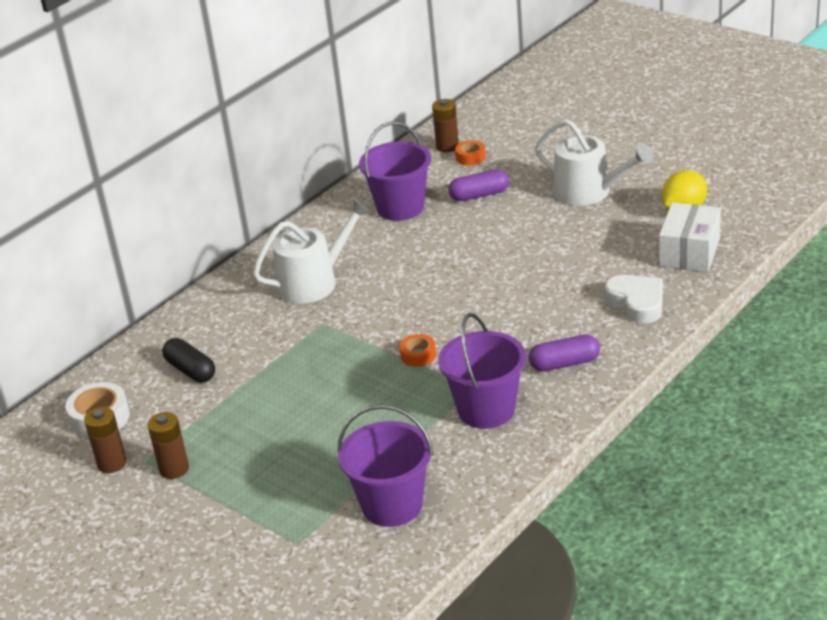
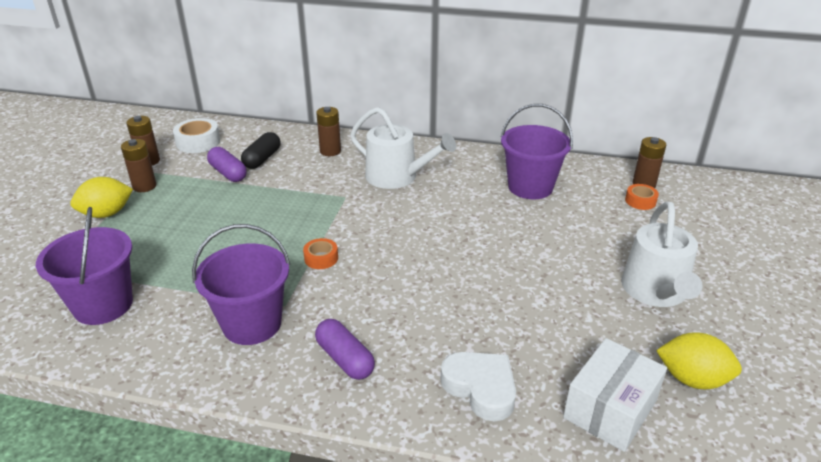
camera: 60 degrees right, 0 degrees up
purple capsule [448,170,509,201] -> purple capsule moved to [207,147,247,182]
white heart [605,275,663,324] -> white heart turned 75 degrees counterclockwise [441,352,516,422]
white box [659,202,721,272] -> white box turned 45 degrees counterclockwise [563,338,667,452]
none -> yellow lemon [70,177,133,218]
none -> brown battery [316,107,341,156]

